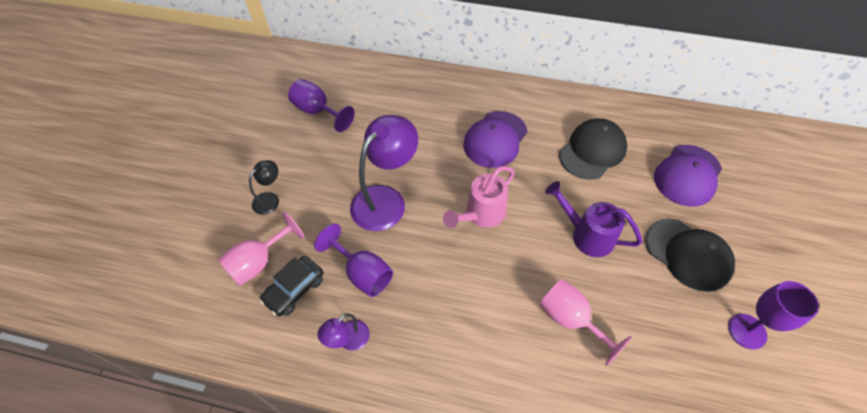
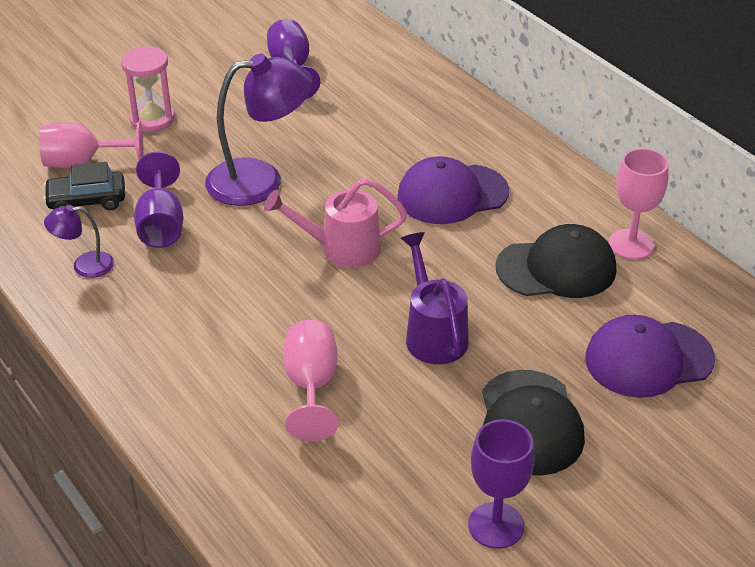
camera: 40 degrees right, 15 degrees down
black lamp [249,160,279,215] -> pink hourglass [121,46,175,132]
none -> pink goblet [609,148,669,259]

